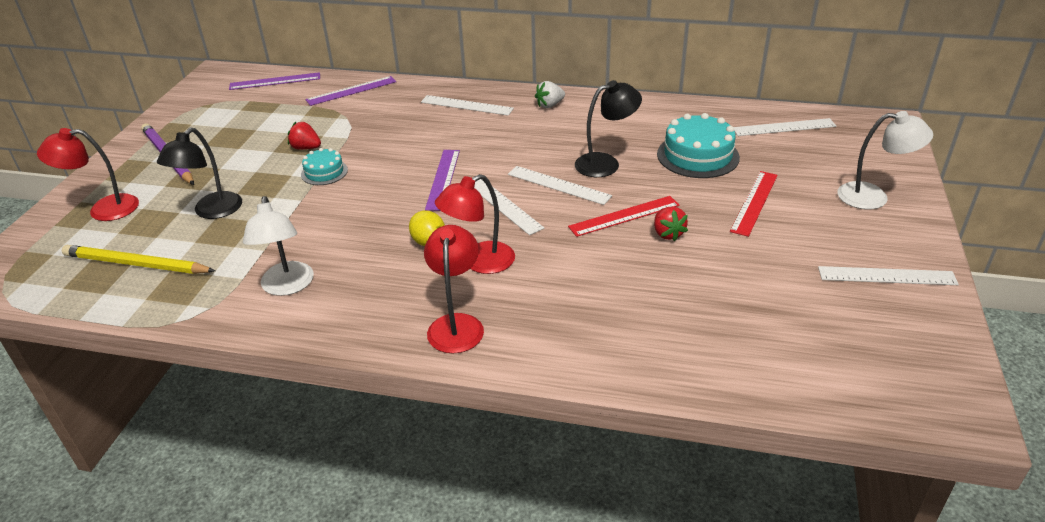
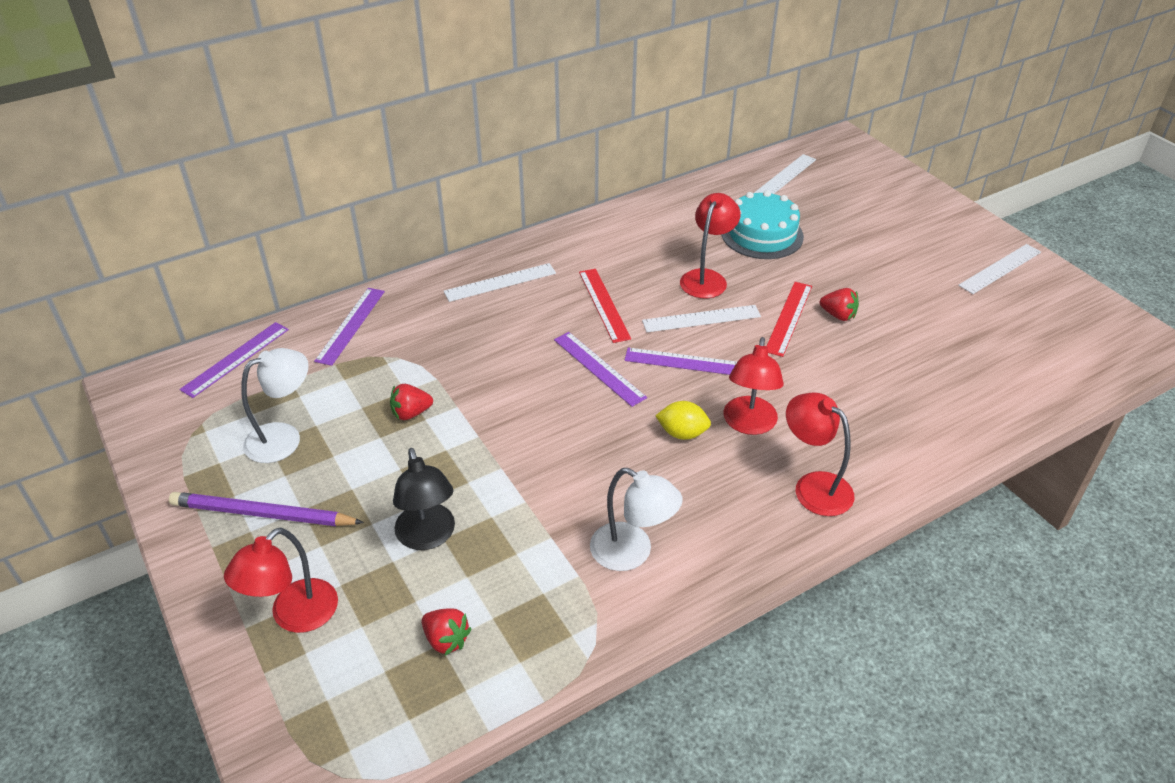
camera: 45 degrees left, 5 degrees up
yellow pencil [62,245,216,274] -> red strawberry [422,609,472,656]
turquoise cake [301,148,348,185] -> none
white ruler [474,179,544,235] -> purple ruler [625,347,737,375]
white strawberry [535,81,565,108] -> none
black lamp [575,80,642,177] -> red lamp [680,193,740,298]
red ruler [730,171,778,237] -> red ruler moved to [579,269,631,343]
white lamp [837,111,933,209] -> white lamp moved to [241,348,309,463]

